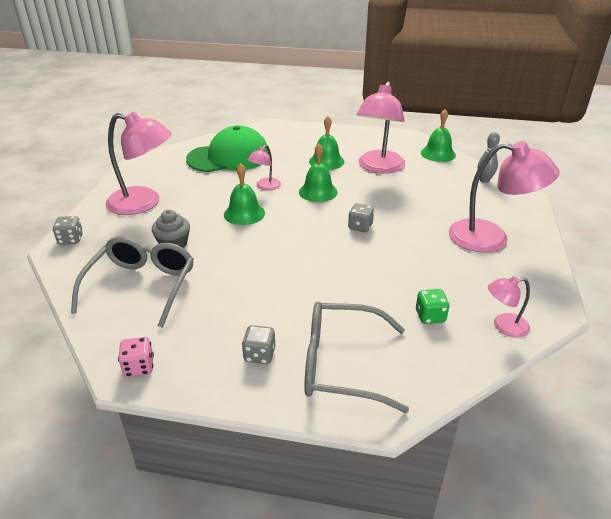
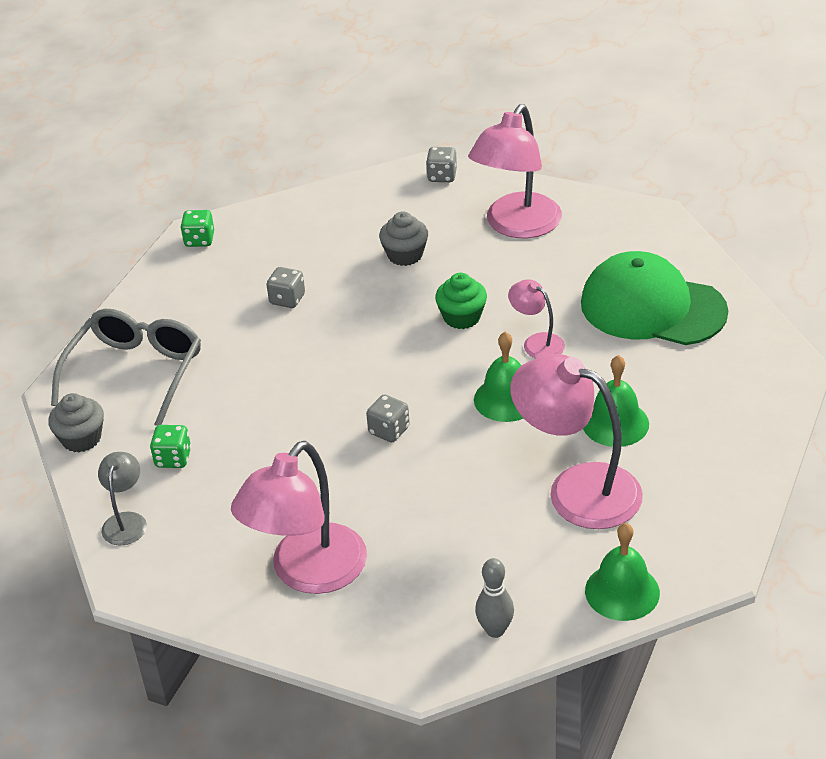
camera: 105 degrees right, 5 degrees up
grey glasses [71,237,193,328] -> none
pink dice [118,337,154,377] -> green dice [180,210,214,247]
green cap [186,126,269,172] -> green cap turned 120 degrees clockwise [581,251,728,345]
green bell [224,163,265,225] -> green cupcake [435,273,487,329]
grey dice [242,325,275,364] -> grey dice moved to [267,267,305,308]
pink lamp [488,276,530,338] -> grey lamp [98,452,147,546]
none -> grey cupcake [48,393,104,452]

